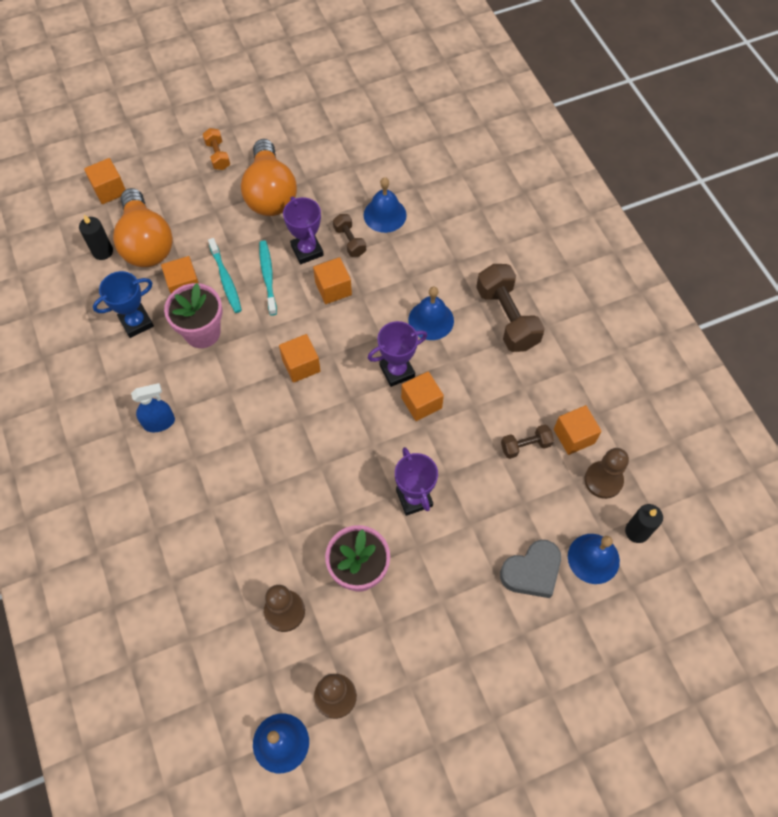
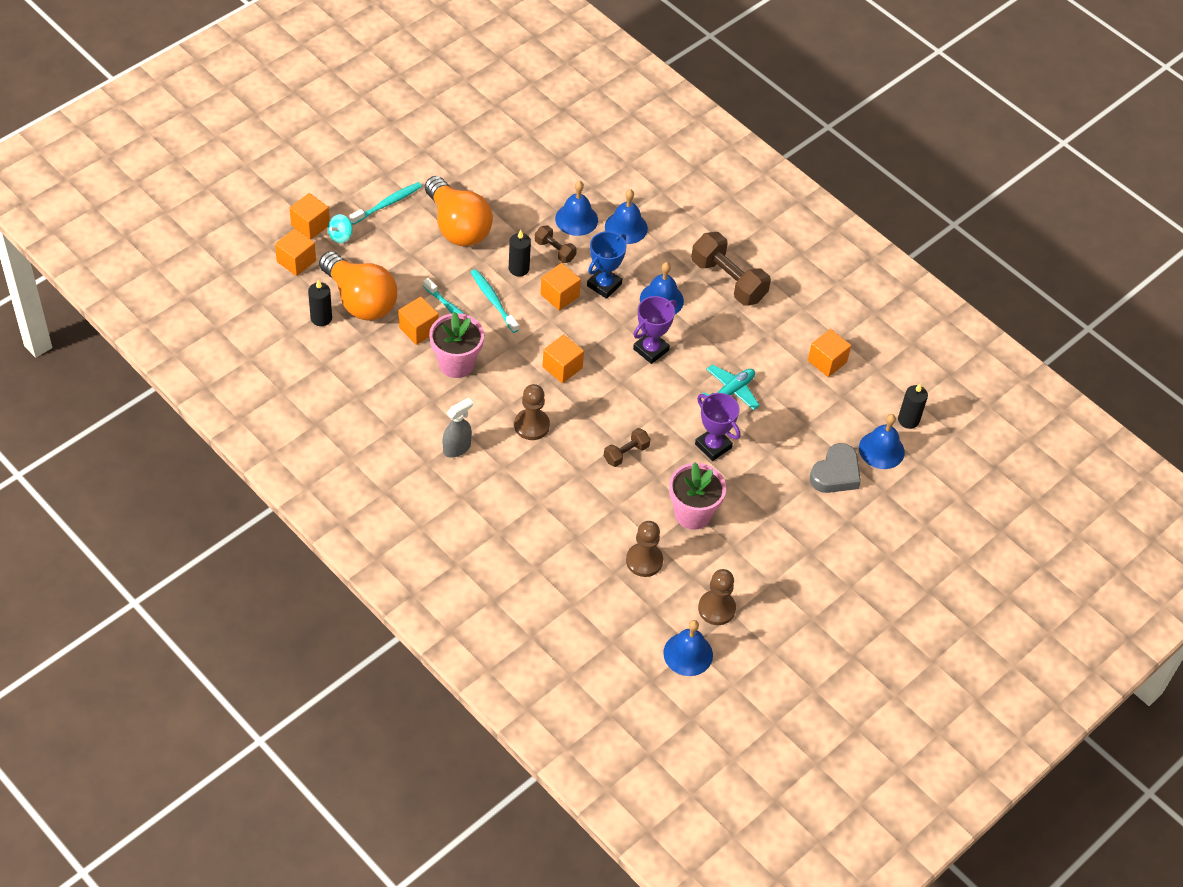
camera: 25 degrees left, 10 degrees down
blue trophy [93,271,154,338] -> blue trophy moved to [587,231,626,299]
blue spray bottle [131,383,175,432] -> grey spray bottle [442,398,473,458]
orange dumbbell [203,128,230,170] -> turquoise toothbrush [349,182,422,225]
purple trophy [283,196,324,264] -> black candle [509,230,531,276]
orange cube [401,371,444,421] -> orange cube moved to [290,193,330,239]
brown dumbbell [501,424,554,459] -> brown dumbbell moved to [603,428,650,467]
brown pawn [585,448,629,499] -> brown pawn moved to [514,384,550,440]
none -> turquoise spinning top [328,214,352,243]
none -> blue bell [605,189,648,244]
none -> turquoise plane [702,364,760,410]

